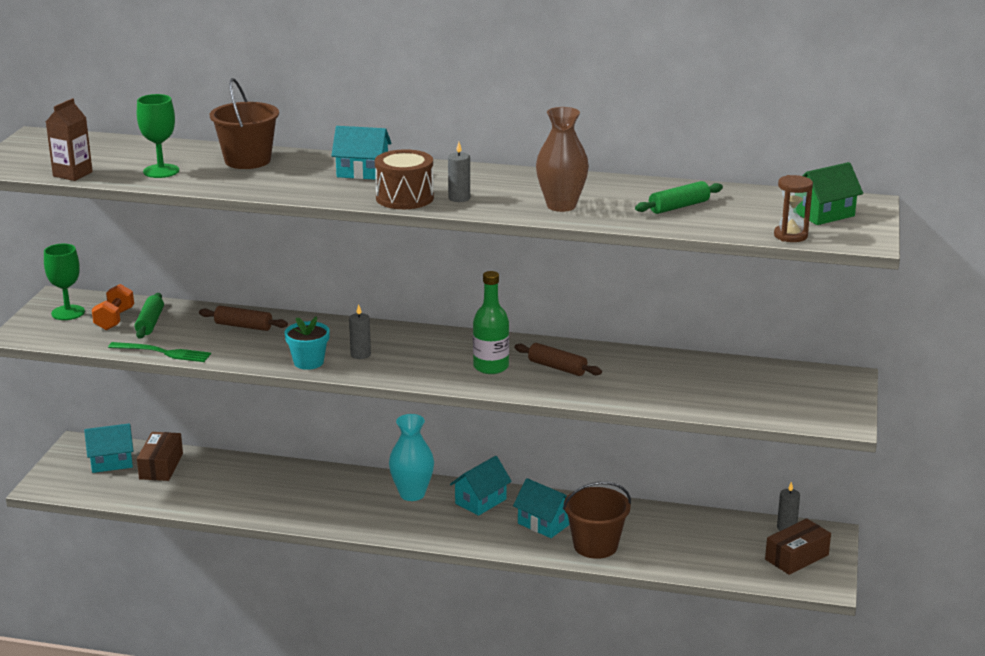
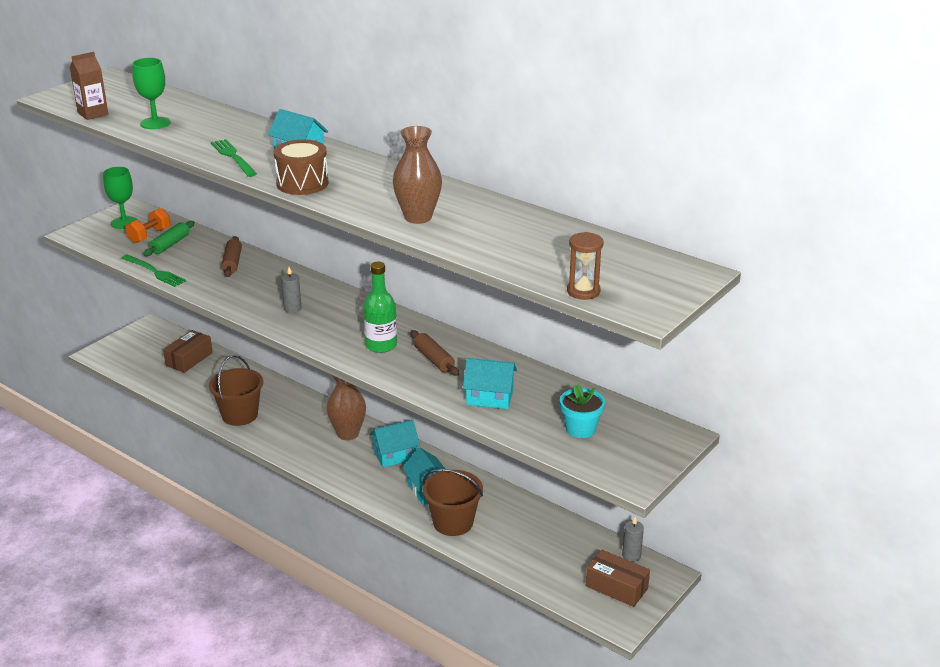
camera: 25 degrees right, 5 degrees up
turquoise house [84,423,133,473] -> turquoise house moved to [463,358,517,409]
brown rolling pin [199,306,288,331] -> brown rolling pin turned 45 degrees clockwise [221,236,242,277]
brown bucket [210,78,279,169] -> brown bucket moved to [209,355,263,426]
turquoise flower pot [284,316,330,370] -> turquoise flower pot moved to [560,384,605,438]
turquoise vase [389,414,434,501] -> brown vase [327,375,366,440]
grey candle [448,142,470,202] -> none
green rolling pin [635,181,723,214] -> none
brown box [765,519,831,575] -> brown box turned 45 degrees clockwise [586,550,650,607]
green house [796,162,863,225] -> none
none -> green fork [211,139,257,177]

